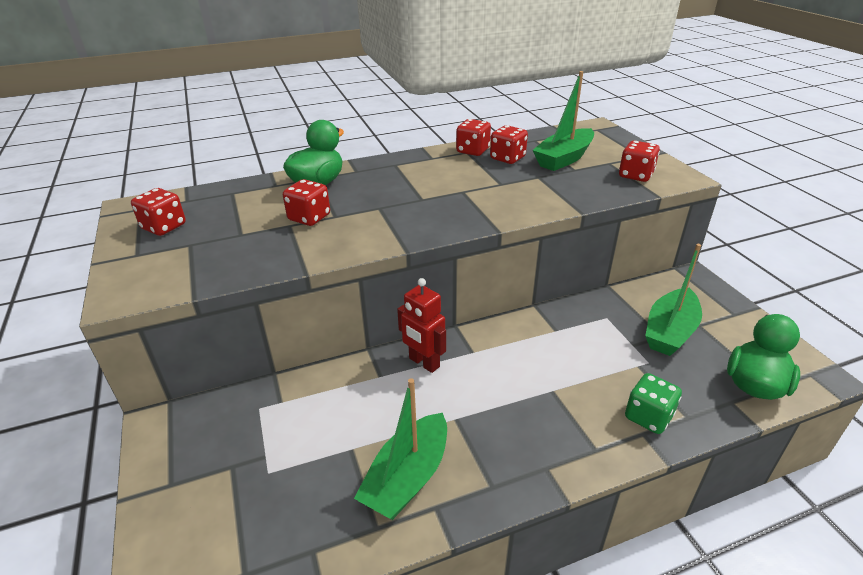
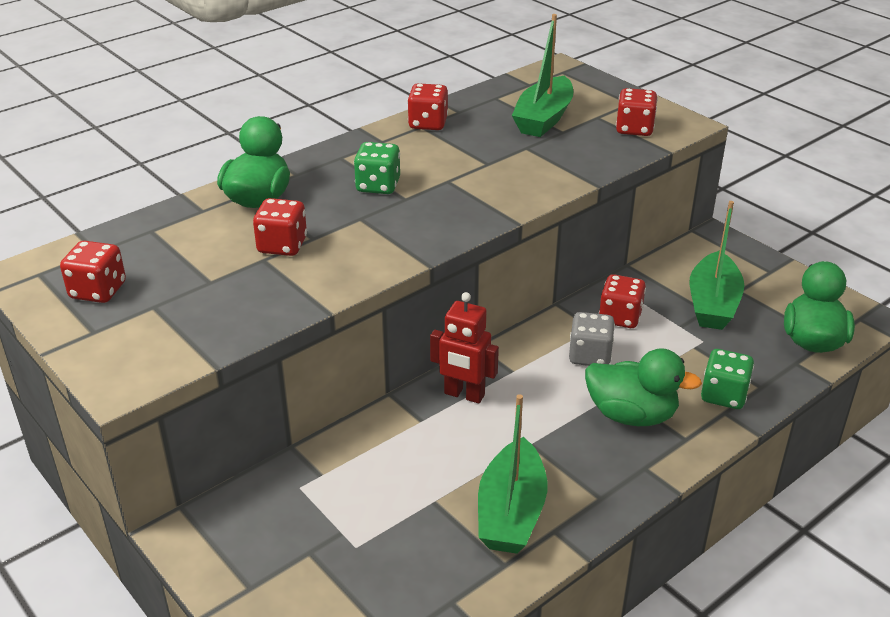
camera: 20 degrees left, 0 degrees up
red dice [490,125,528,164] -> red dice moved to [599,274,646,328]
none -> green dice [354,142,400,194]
none -> grey dice [569,312,615,366]
none -> green duck [585,348,702,426]

